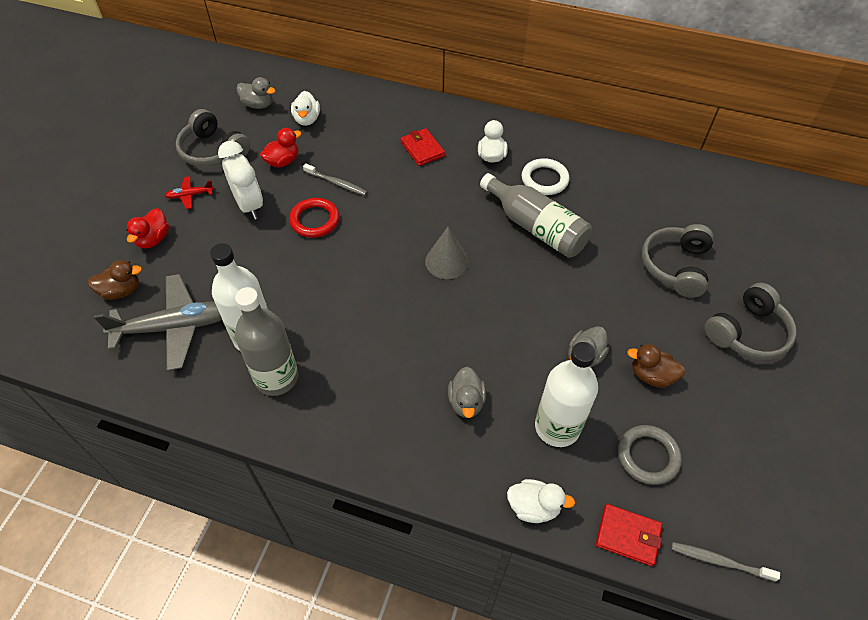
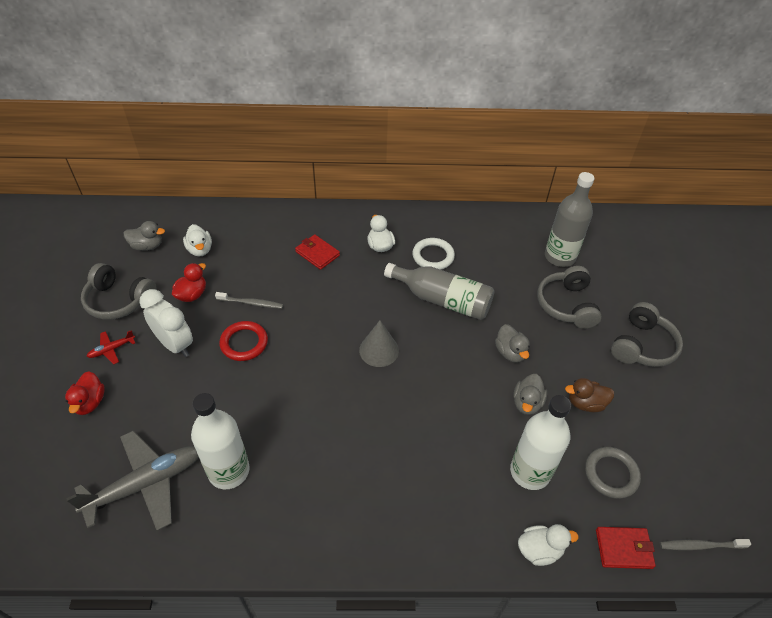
camera: 20 degrees left, 5 degrees down
brown duck [87,260,142,300] -> none
grey bottle [235,287,298,396] -> grey bottle moved to [545,172,594,267]
grey duck [448,367,486,418] -> grey duck moved to [495,324,530,363]

